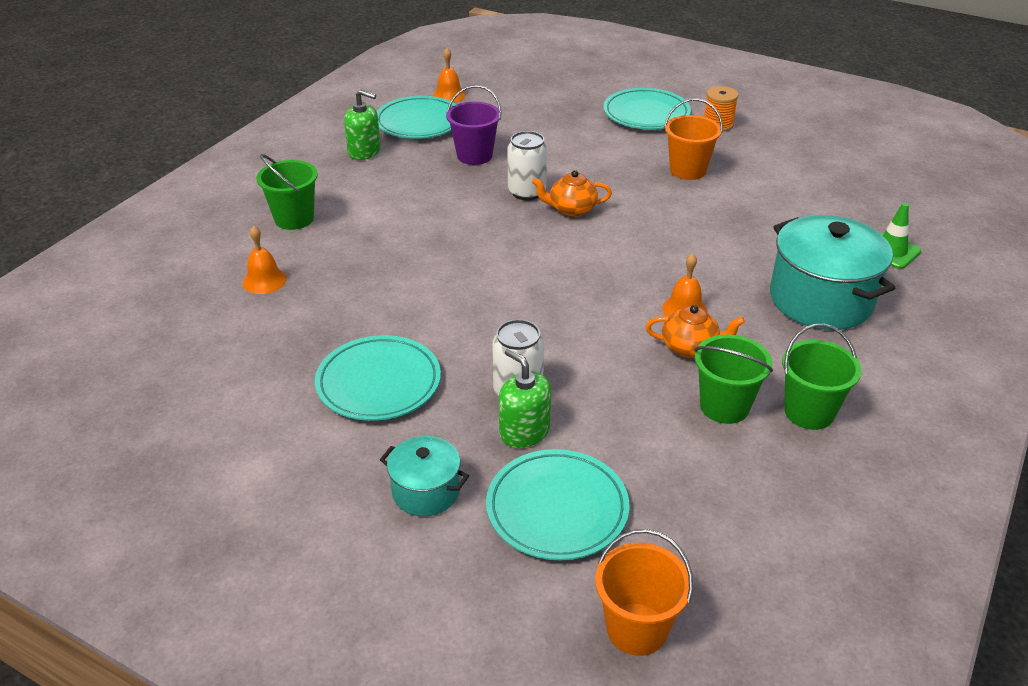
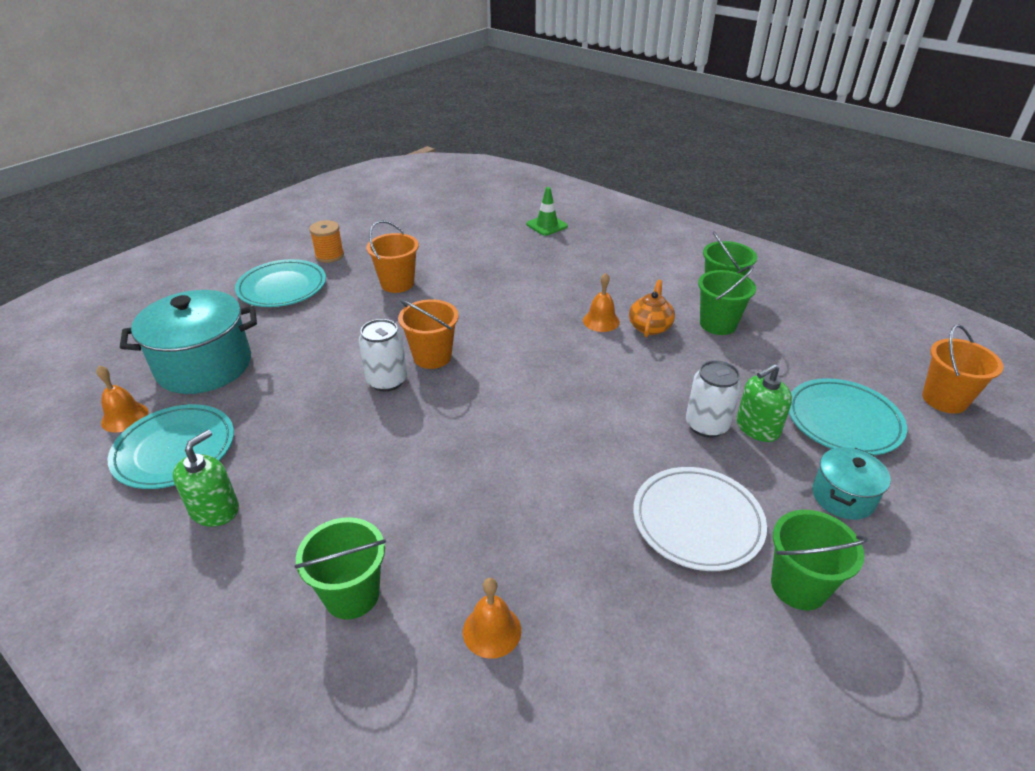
camera: 80 degrees left, 0 degrees up
turquoise plate [315,335,441,421] -> white plate [633,467,767,571]
purple bucket [446,85,501,165] -> none
orange teapot [532,170,612,217] -> orange bucket [398,299,459,369]
turquoise pot [770,215,895,330] -> turquoise pot moved to [120,290,257,394]
none -> green bucket [771,510,868,610]

